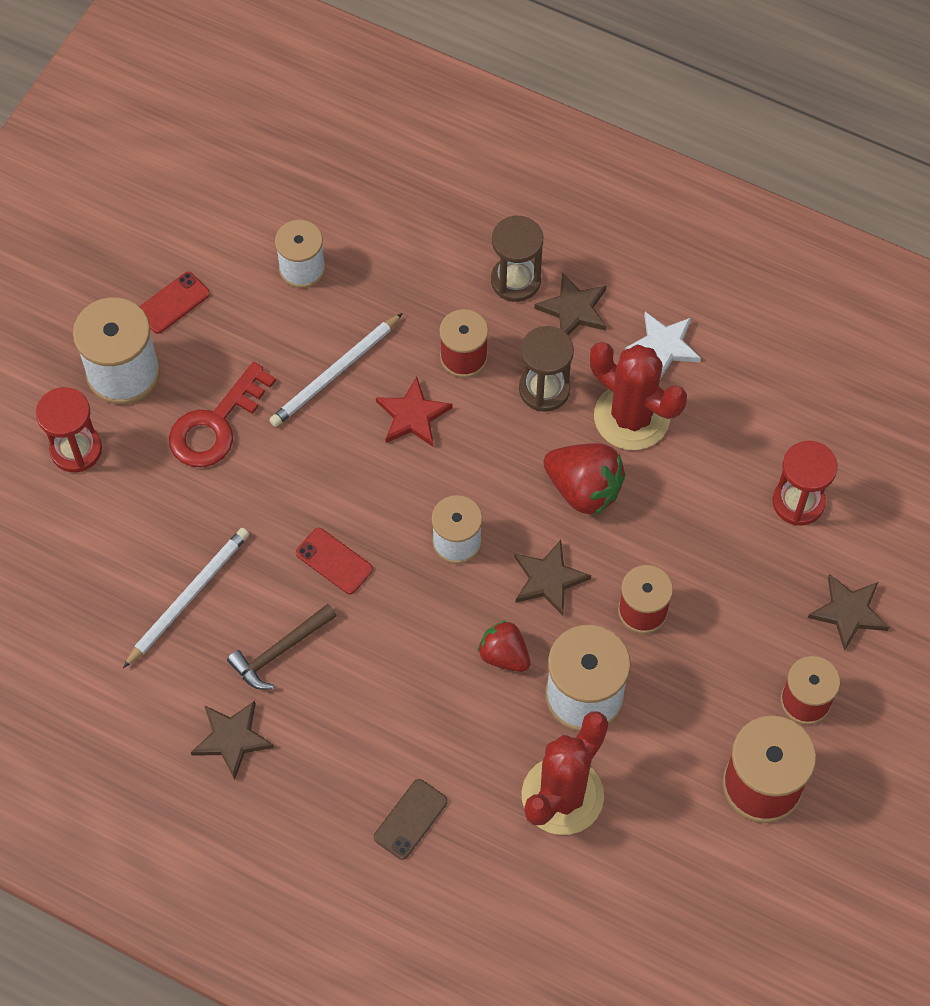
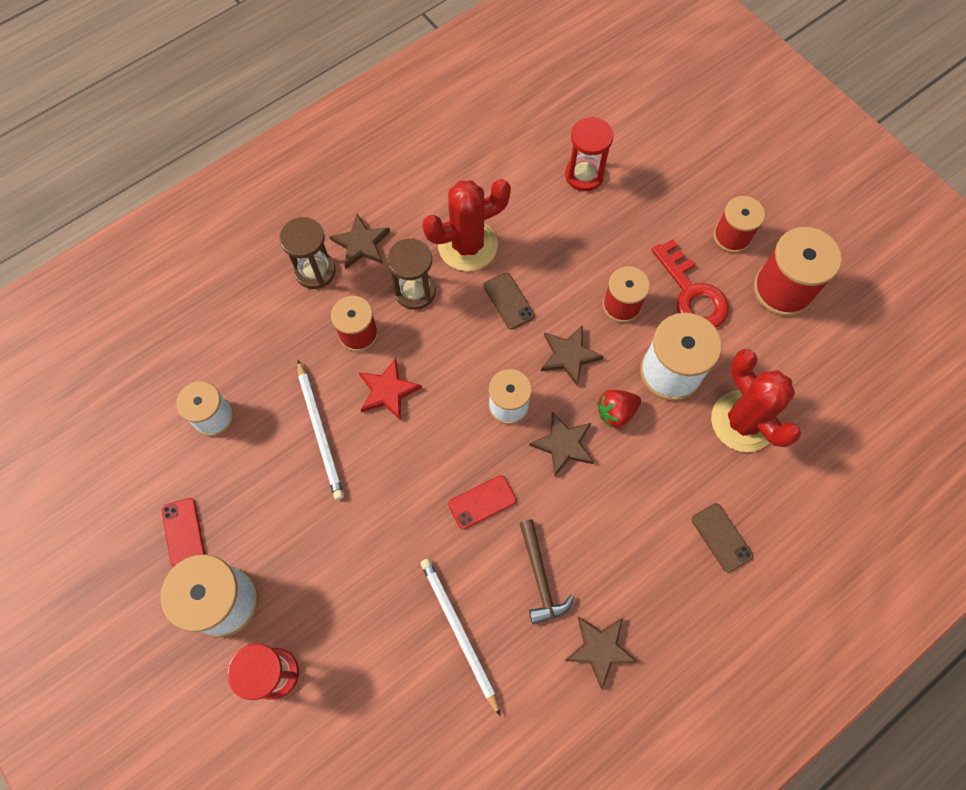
camera: 65 degrees left, 5 degrees up
red key [169,362,276,467] -> red key moved to [652,239,729,328]
red strawberry [543,443,625,515] -> brown phone [484,272,535,330]
white star [625,312,701,379] -> none
brown star [808,574,889,651] -> brown star moved to [529,411,594,476]

